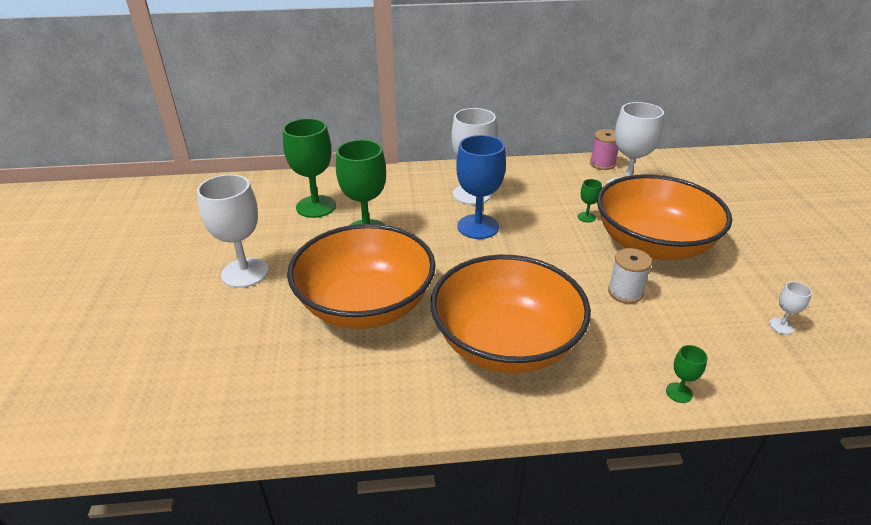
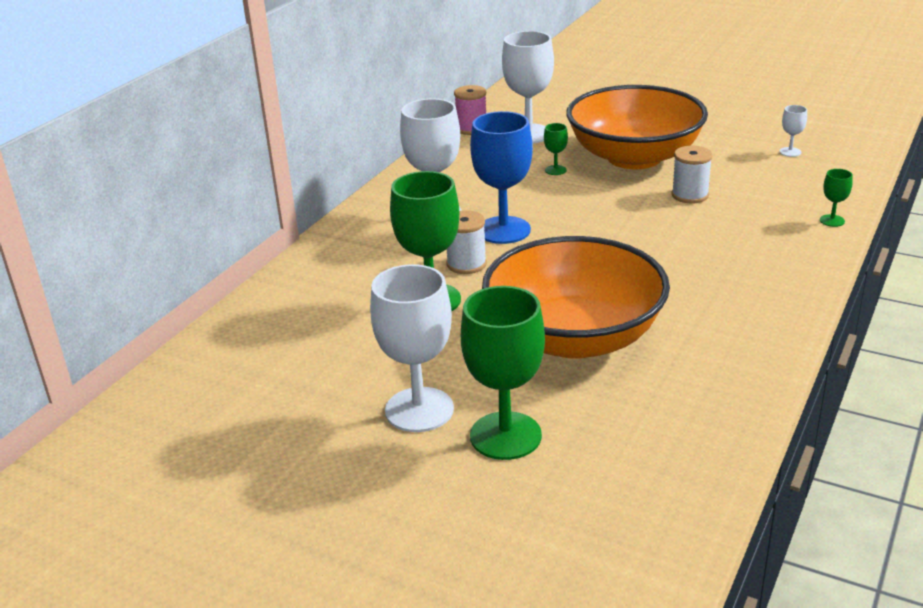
camera: 55 degrees left, 5 degrees down
green goblet [283,118,336,218] -> green goblet moved to [461,286,545,460]
orange bowl [430,255,591,373] -> none
none -> white spool [446,210,487,274]

